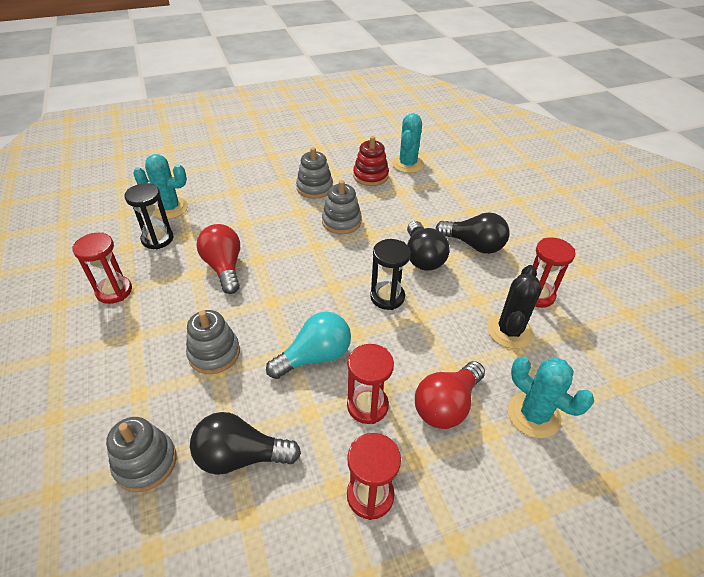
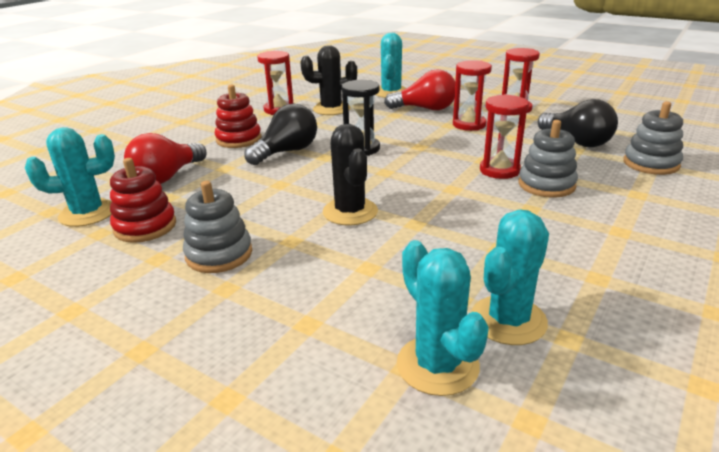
camera: 125 degrees left, 15 degrees down
red hourglass [72,232,132,304] -> red hourglass moved to [480,94,529,179]
black hourglass [125,183,174,249] -> turquoise cactus [471,210,549,345]
red light bulb [196,224,240,294] -> red light bulb moved to [124,133,207,184]
turquoise light bulb [266,312,351,379] -> none
grey stacking toy [322,180,362,234] -> none
black light bulb [436,213,510,254] -> red stacking toy [214,85,261,148]
none -> black cactus [323,124,378,225]

